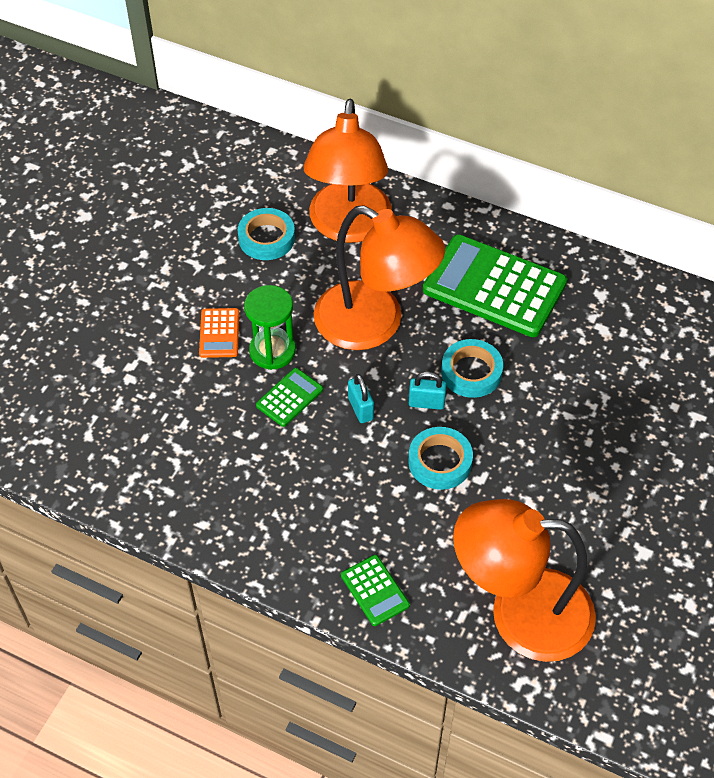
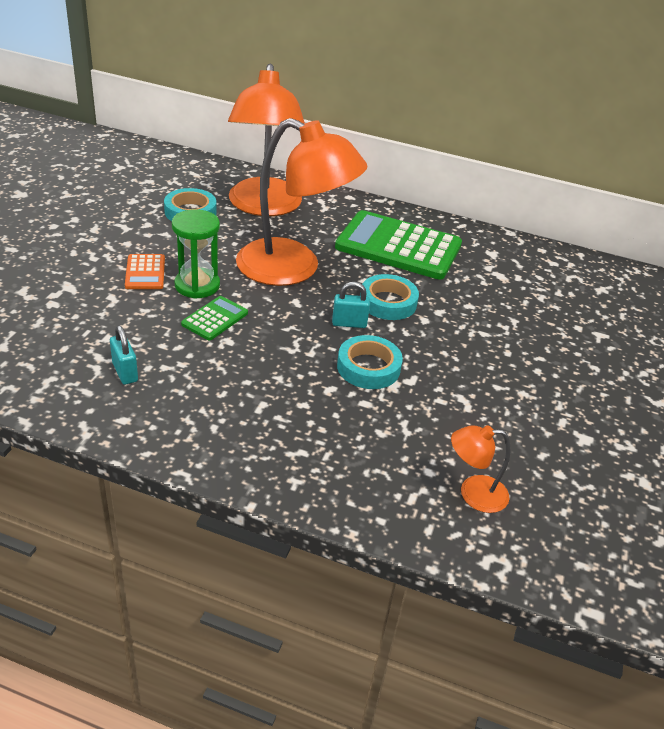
camera: 10 degrees left, 15 degrees down
green calculator [341,555,410,626] -> none
turquoise padlock [348,374,374,423] -> turquoise padlock moved to [110,326,138,385]
orange lamp [453,499,596,662] -> orange lamp [451,425,511,513], size x0.44

